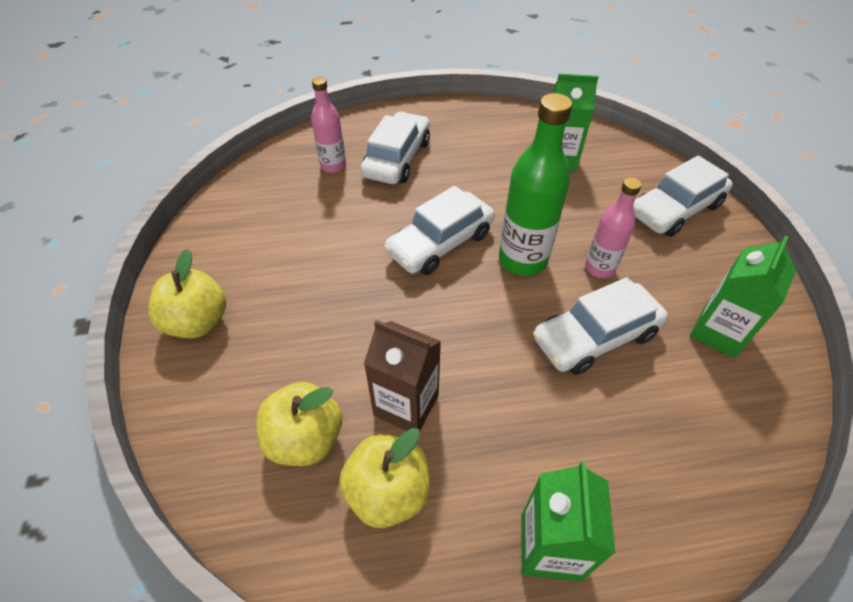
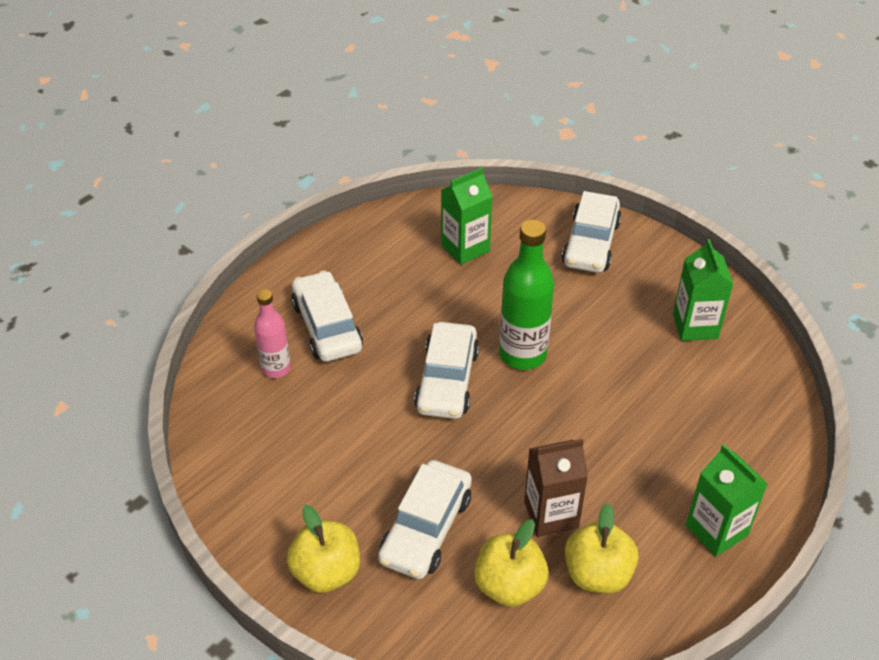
camera: 40 degrees left, 5 degrees down
white car [533,277,668,375] -> white car moved to [378,460,472,579]
pink bottle [585,178,642,278] -> none

